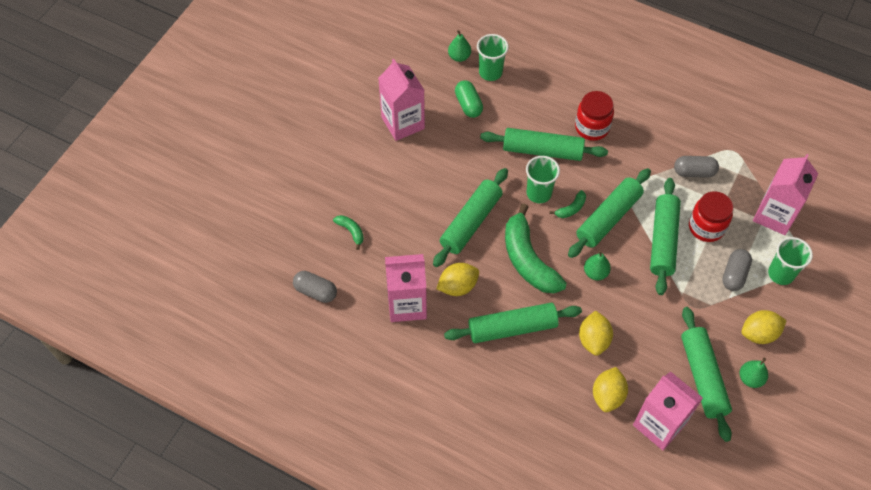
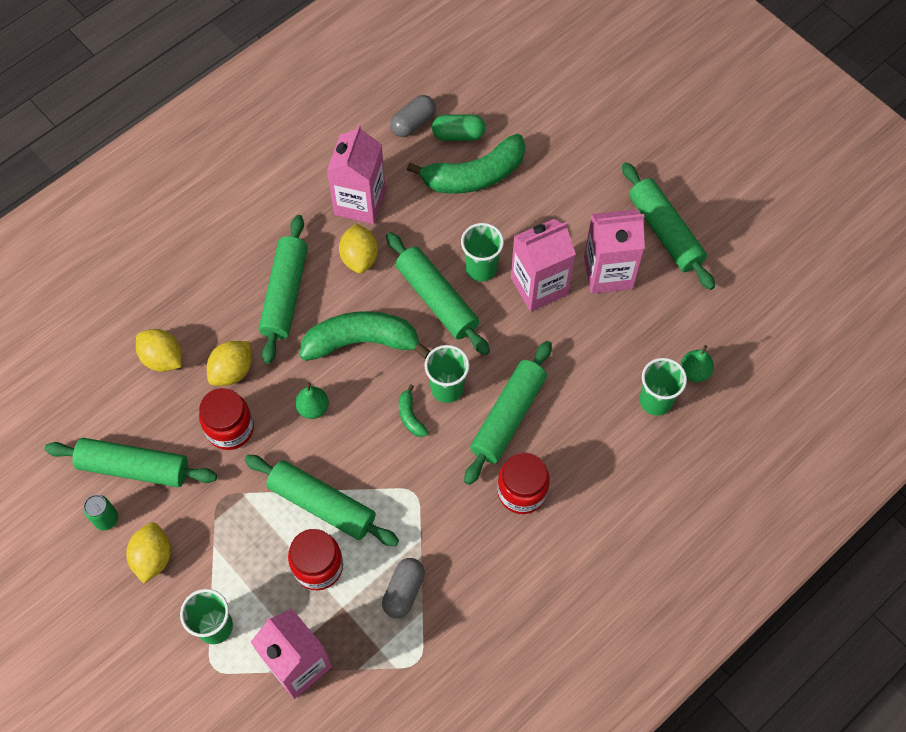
camera: 110 degrees right, 5 degrees up
green banana [333,215,364,250] -> green banana [407,134,525,194], size x2.31
green capsule [455,80,483,118] -> green capsule moved to [432,114,486,141]
green rolling pin [568,168,651,258] -> green rolling pin moved to [622,162,715,290]
yellow lemon [579,311,613,356] -> yellow lemon turned 75 degrees counterclockwise [207,341,251,386]
pink carton [633,371,703,450] -> pink carton moved to [511,219,576,311]
grey capsule [722,249,752,291] -> none
green pear [740,358,768,388] -> green can [84,495,118,530]
none -> red jar [199,388,254,450]
none -> green cup [461,223,504,281]

